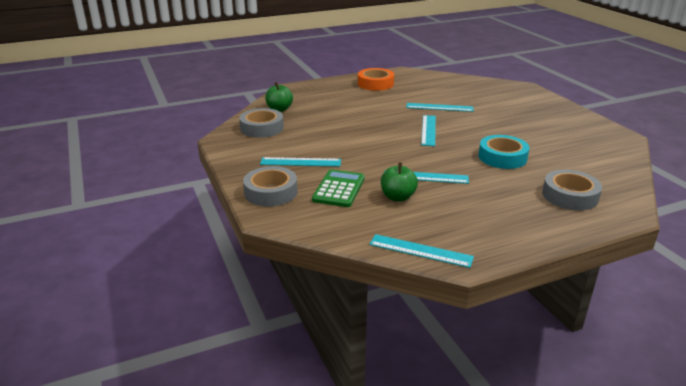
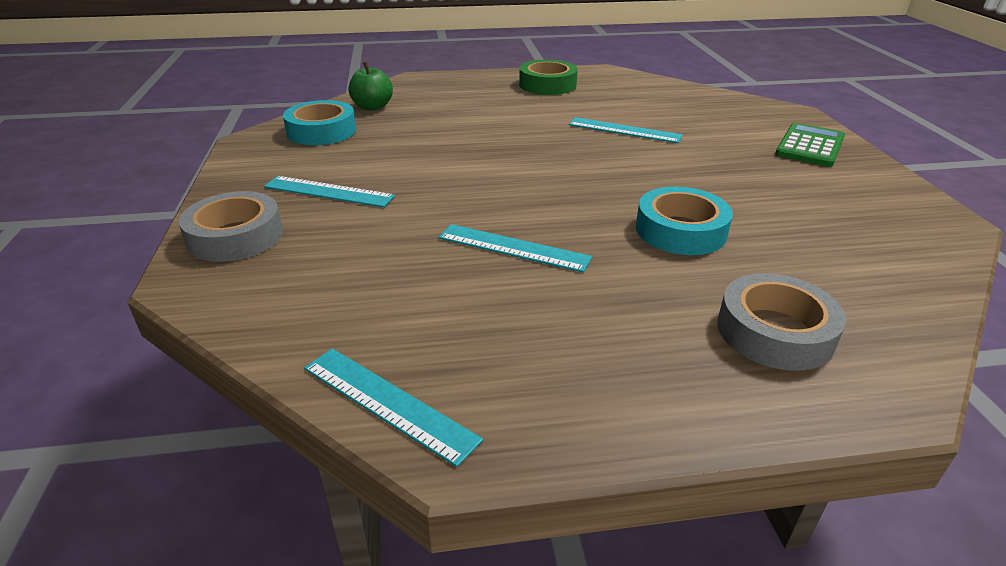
camera: 15 degrees right, 5 degrees up
grey tape [239,108,284,138] -> turquoise tape [283,100,356,145]
green calculator [312,169,365,207] -> green calculator moved to [775,123,845,167]
orange tape [358,68,394,91] -> green tape [519,59,578,95]
green apple [381,162,418,202] -> none
turquoise ruler [421,115,436,146] -> none

